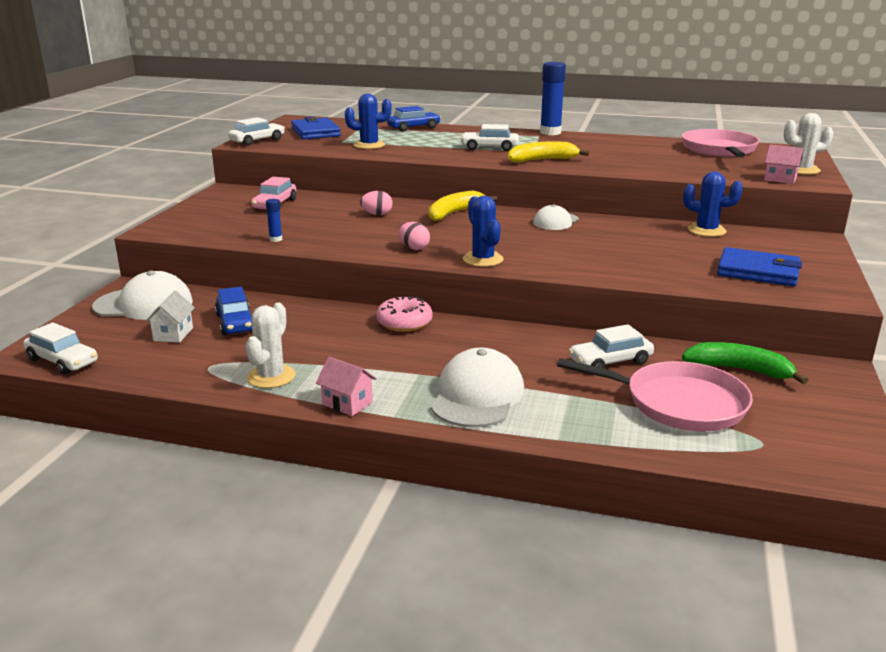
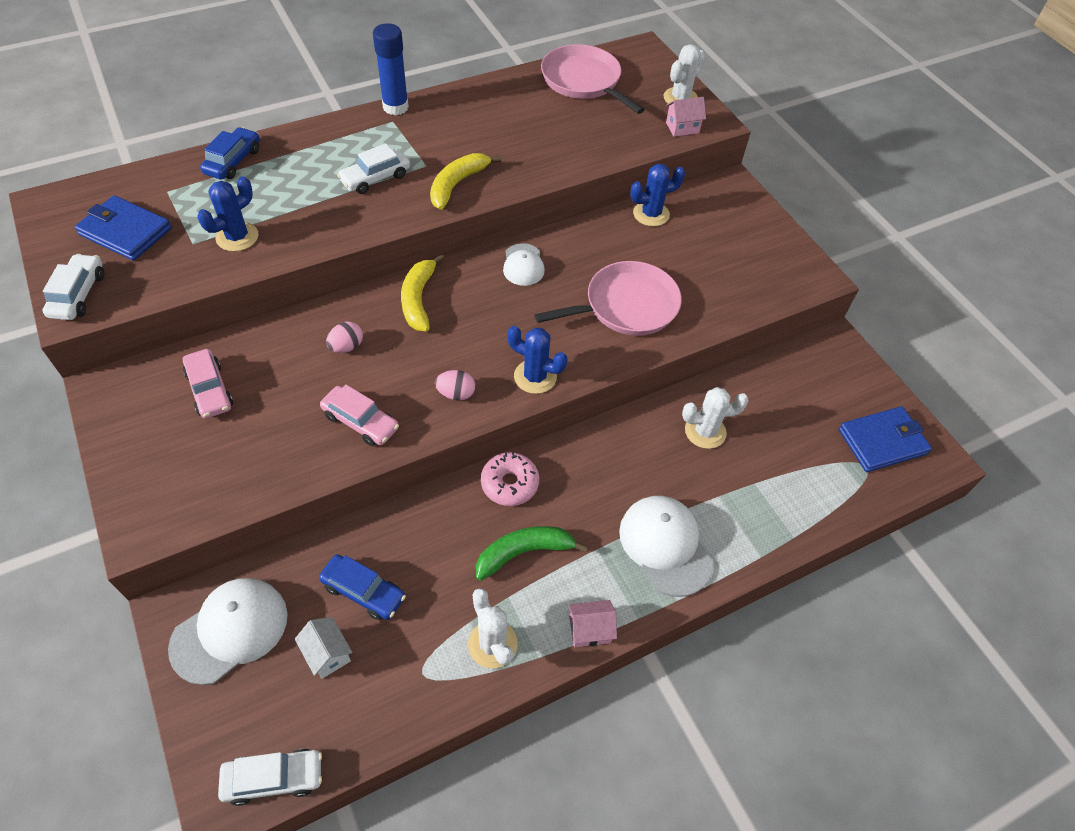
camera: 45 degrees left, 30 degrees up
blue glue stick [266,199,282,242] -> none
pink pan [557,358,753,431] -> pink pan moved to [534,261,682,336]
white car [568,324,654,369] -> white cactus [682,387,749,449]
green banana [682,342,808,384] -> green banana moved to [476,526,589,581]
blue wallet [717,247,802,286] -> blue wallet moved to [839,406,932,472]
none -> pink car [320,384,399,446]

